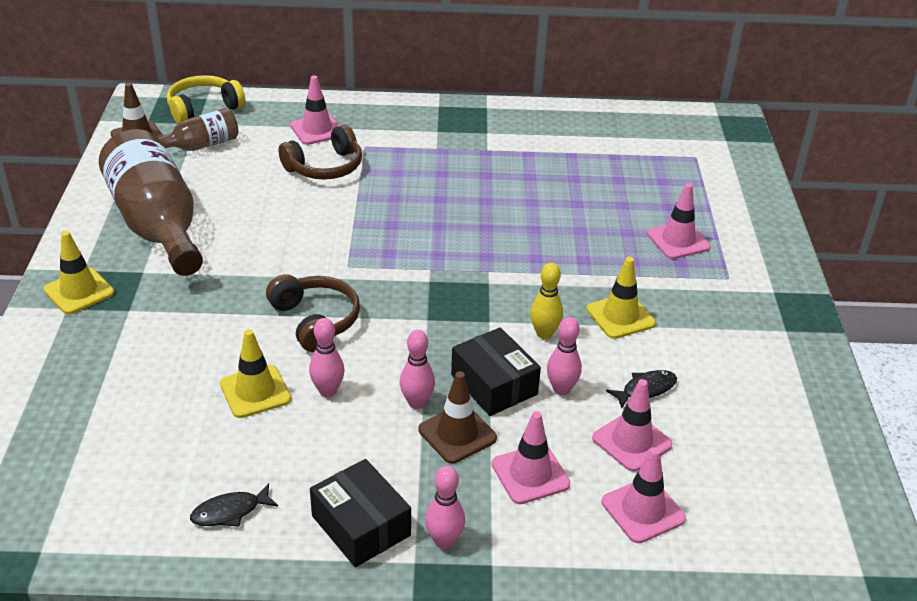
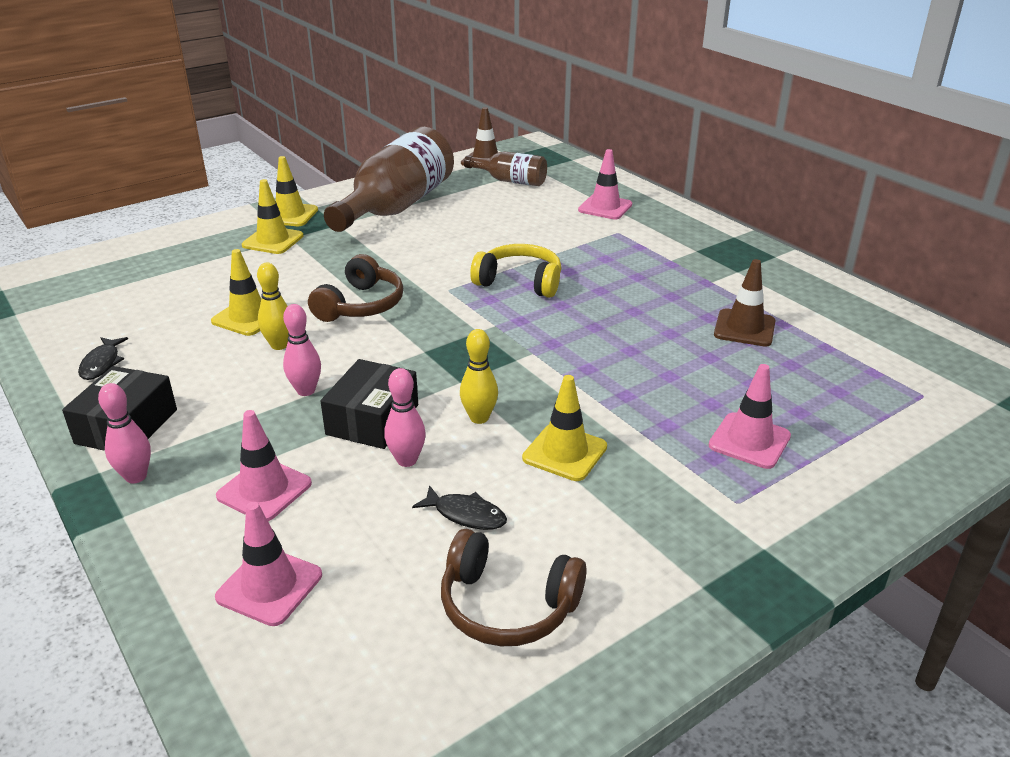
camera: 55 degrees right, 5 degrees down
yellow headphones [167,75,245,124] -> yellow headphones moved to [470,244,561,298]
black fish [190,483,278,527] -> black fish turned 120 degrees counterclockwise [78,337,128,380]
brown headphones [279,125,362,180] -> brown headphones moved to [441,529,587,646]
pink bowling pin [309,318,344,397] -> yellow bowling pin [257,263,289,350]
brown traffic cone [418,371,497,464] -> brown traffic cone moved to [714,259,776,346]
pink traffic cone [592,379,673,472] -> none
none -> yellow traffic cone [242,179,303,254]

